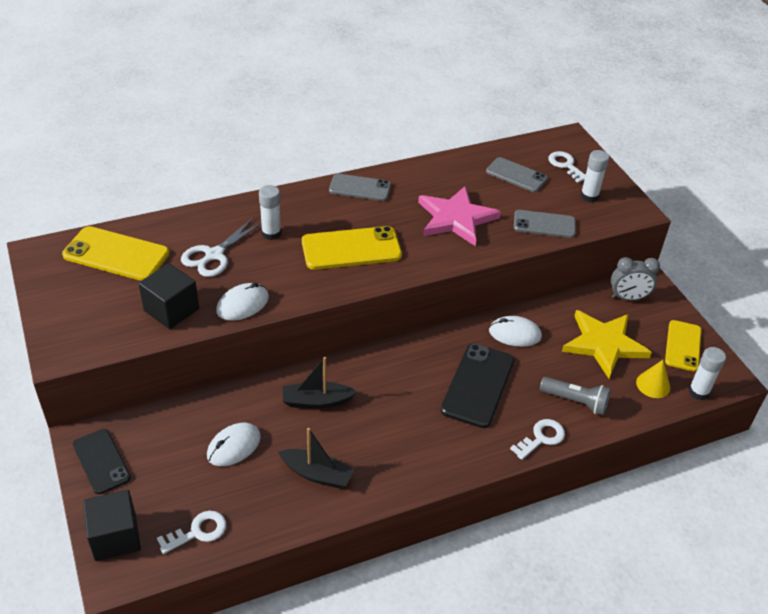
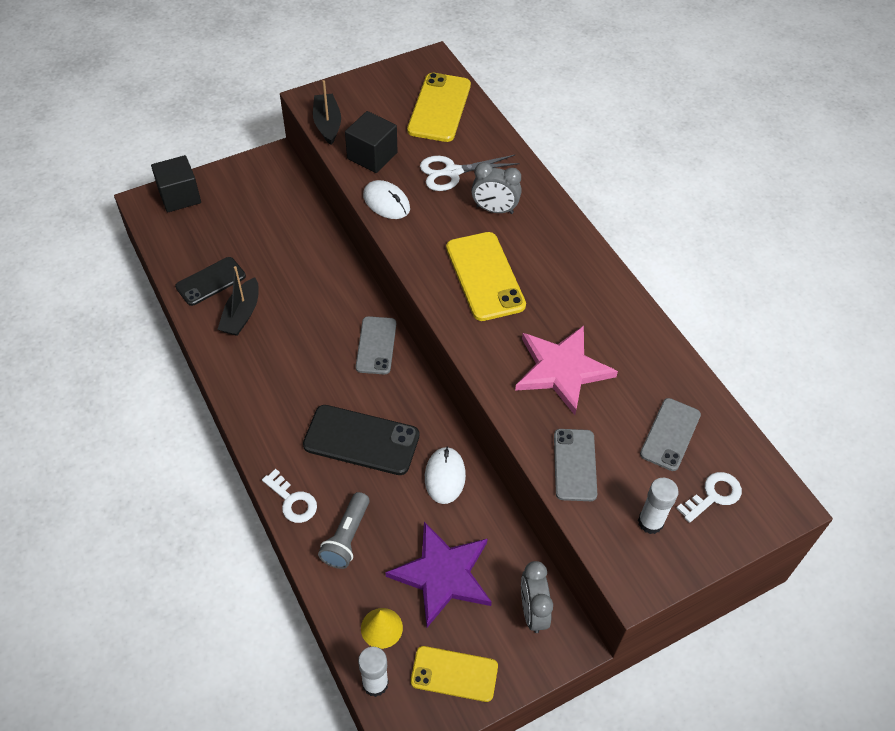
camera: 85 degrees right, 10 degrees up
black phone [73,429,131,494] -> black phone moved to [175,257,246,306]
white key [157,511,226,554] -> none
white scissors [181,217,261,277] -> white scissors turned 45 degrees counterclockwise [420,155,520,191]
white mouse [207,423,261,466] -> none
white glue stick [259,185,281,240] -> grey clock [471,162,522,214]
black boat [283,357,357,409] -> black boat moved to [313,80,341,145]
grey phone [329,174,391,201] -> grey phone moved to [356,316,396,374]
yellow star [562,310,652,378] -> purple star [385,522,492,627]

